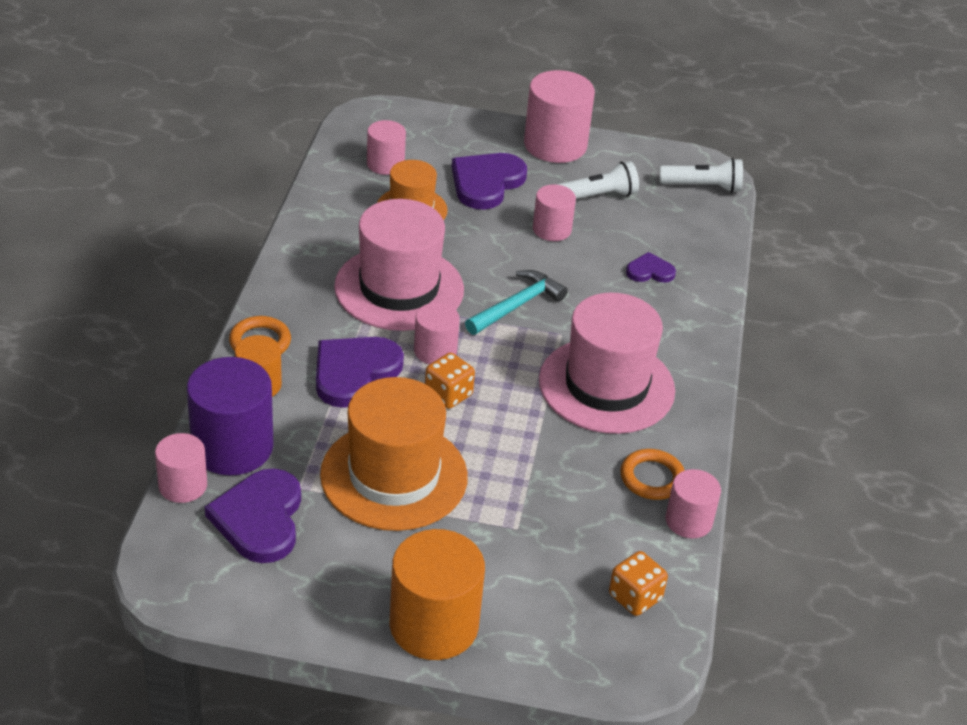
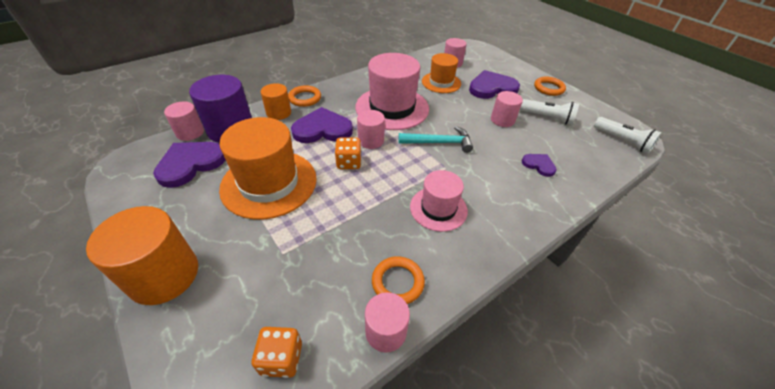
camera: 45 degrees right, 5 degrees up
pink cylinder [524,70,595,163] -> orange ring [534,77,566,96]
pink hat [539,293,675,434] -> pink hat [410,170,468,232], size x0.59

